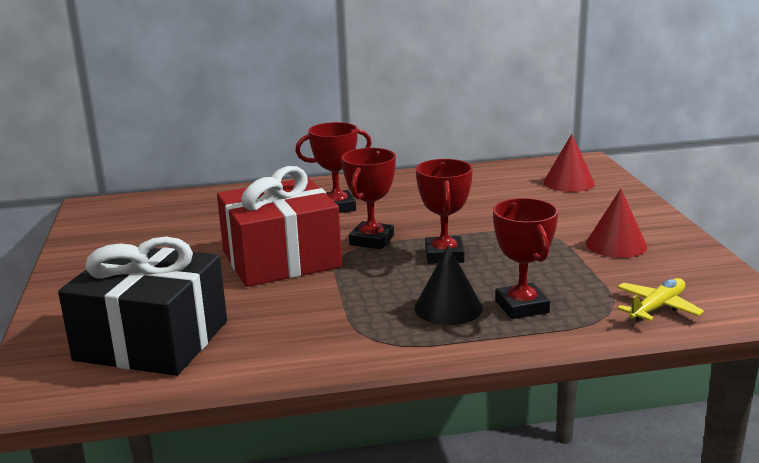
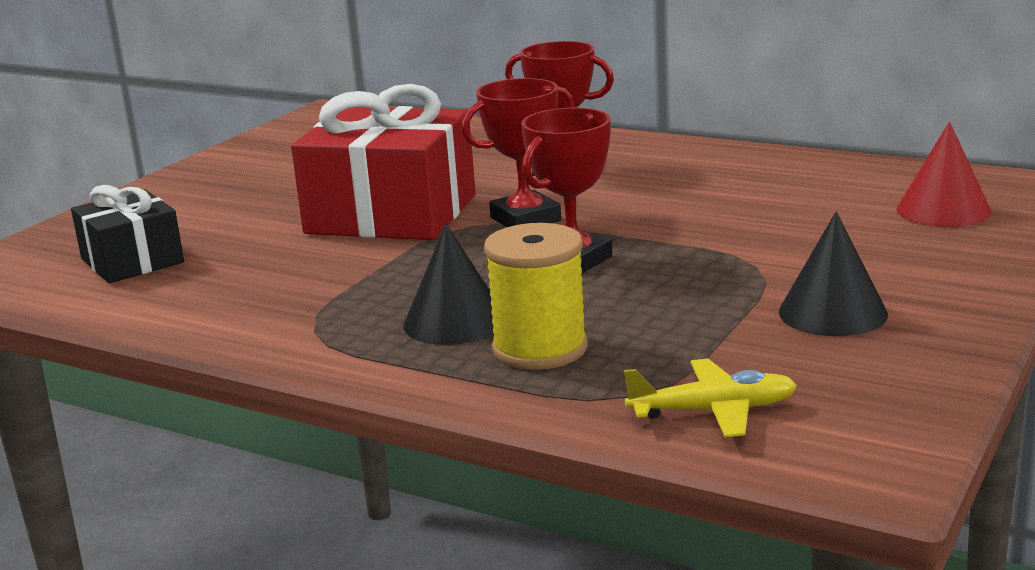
camera: 40 degrees right, 0 degrees up
black gift [58,236,227,376] -> black gift [71,185,184,283], size x0.58
red trophy [493,198,558,319] -> yellow spool [484,223,588,370]
red cone [586,189,647,258] -> black cone [779,212,888,336]

